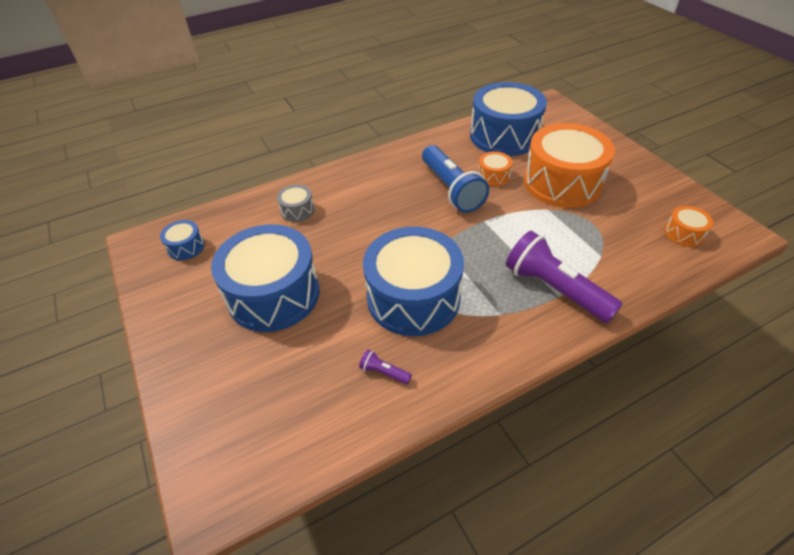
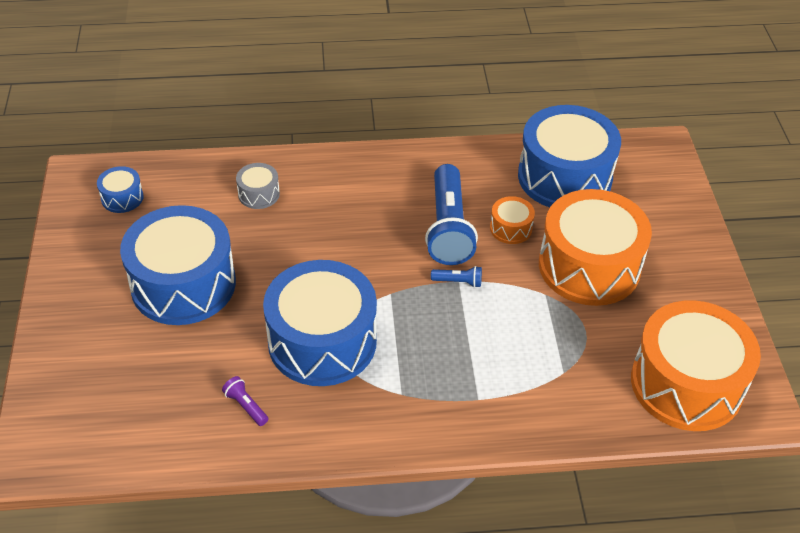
camera: 20 degrees right, 0 degrees up
purple flashlight [506,231,623,323] -> none
orange drum [665,206,713,247] -> orange drum [631,300,761,431], size x2.33
none -> blue flashlight [431,266,482,288]

